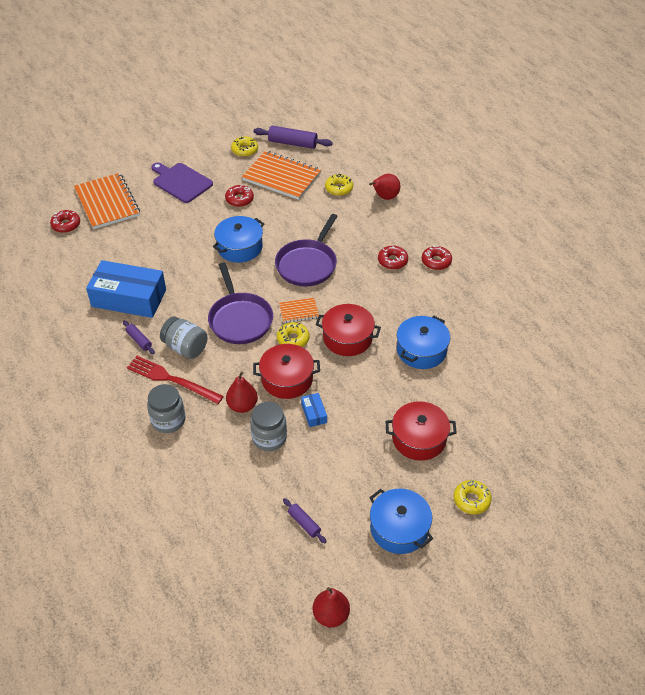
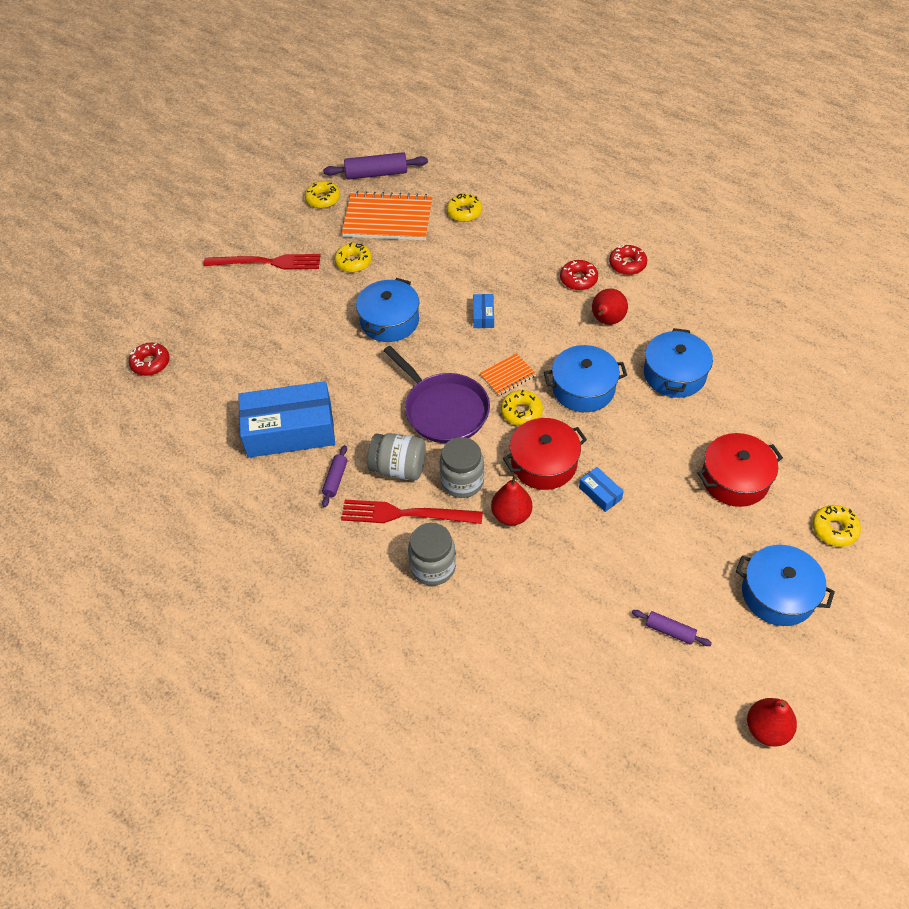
camera: 20 degrees left, 5 degrees up
orange notebook [74,173,140,229] -> none
purple rolling pin [123,321,155,354] -> purple rolling pin turned 75 degrees clockwise [322,445,347,507]
purple cutting board [151,162,213,203] -> red fork [204,254,321,270]
red donut [225,185,254,207] -> yellow donut [334,242,372,272]
grey jar [250,402,287,451] -> grey jar moved to [440,437,484,498]
purple pan [275,214,338,286] -> blue box [473,294,494,328]
red pot [316,304,381,356] -> blue pot [544,345,627,412]
red pear [369,174,400,200] -> red pear moved to [592,288,628,325]

